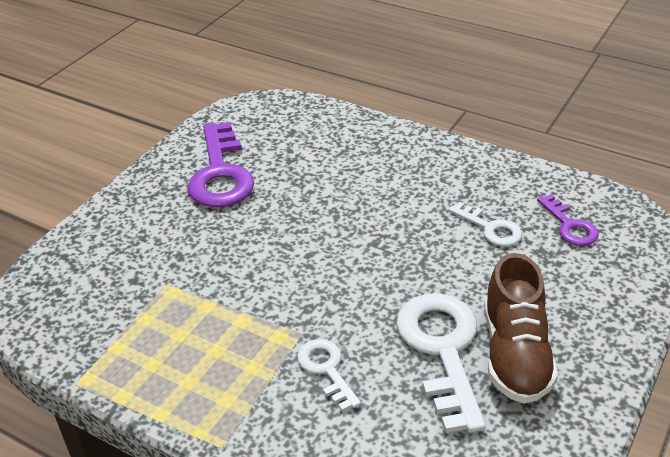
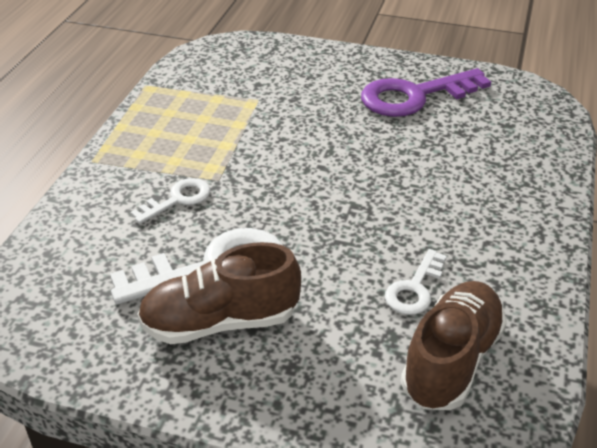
camera: 75 degrees right, 0 degrees up
purple key [537,194,598,246] -> brown shoe [401,281,507,410]

